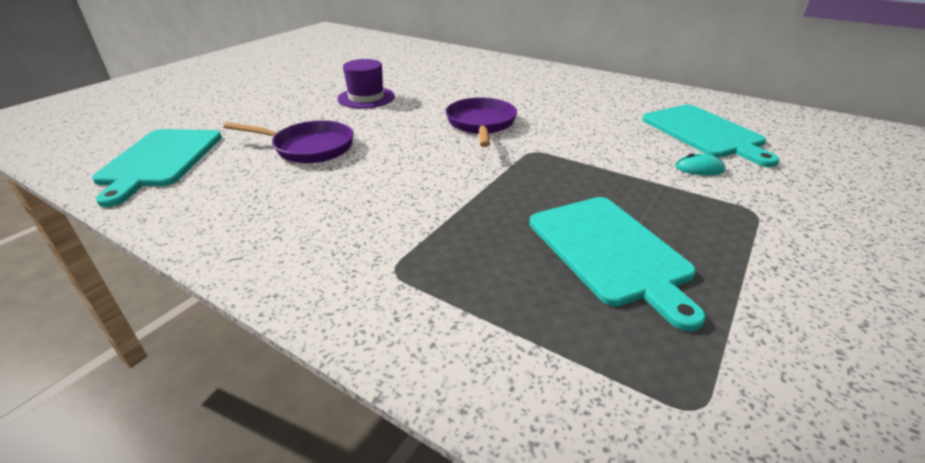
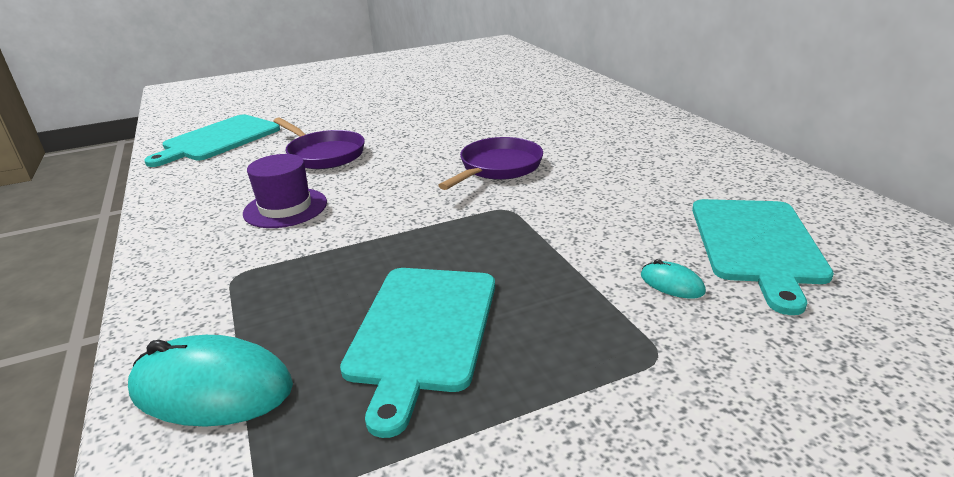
camera: 35 degrees right, 5 degrees down
purple hat [337,59,395,109] -> purple hat moved to [243,154,327,228]
none -> turquoise mouse [128,335,293,427]

